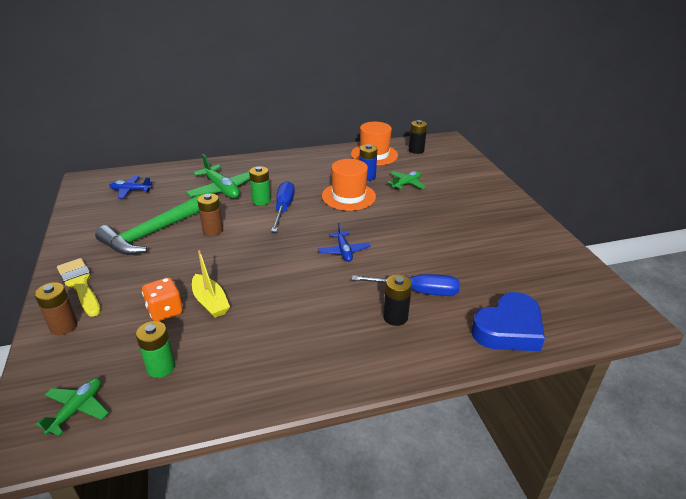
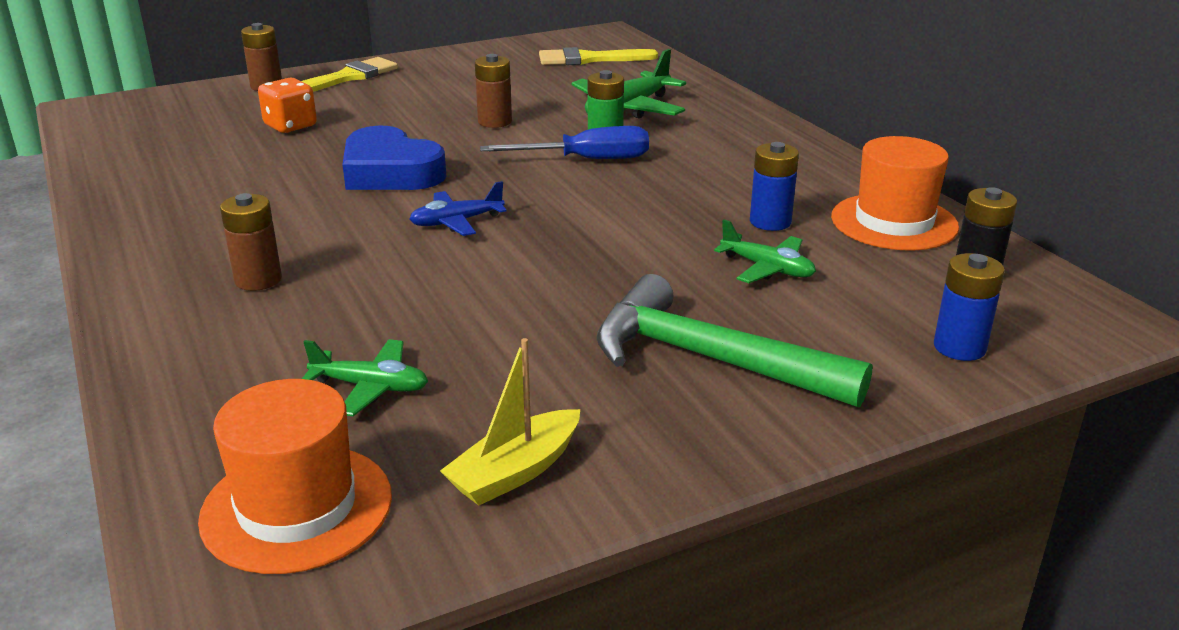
camera: 80 degrees right, 5 degrees down
green plane [36,378,109,436] -> green plane moved to [302,339,428,416]
green hammer [95,195,199,255] -> green hammer moved to [596,274,873,408]
blue plane [109,176,153,199] -> yellow brush [539,47,658,65]
green battery [136,321,175,378] -> none
yellow boat [192,250,230,318] -> yellow boat moved to [440,338,580,505]
orange hat [322,159,376,211] -> orange hat moved to [198,379,392,574]
blue screwdriver [352,274,460,296] -> none
black battery [383,274,412,326] -> brown battery [220,193,282,291]
blue heart [471,292,545,351] -> blue heart moved to [342,126,447,190]
none -> blue battery [934,253,1005,361]

